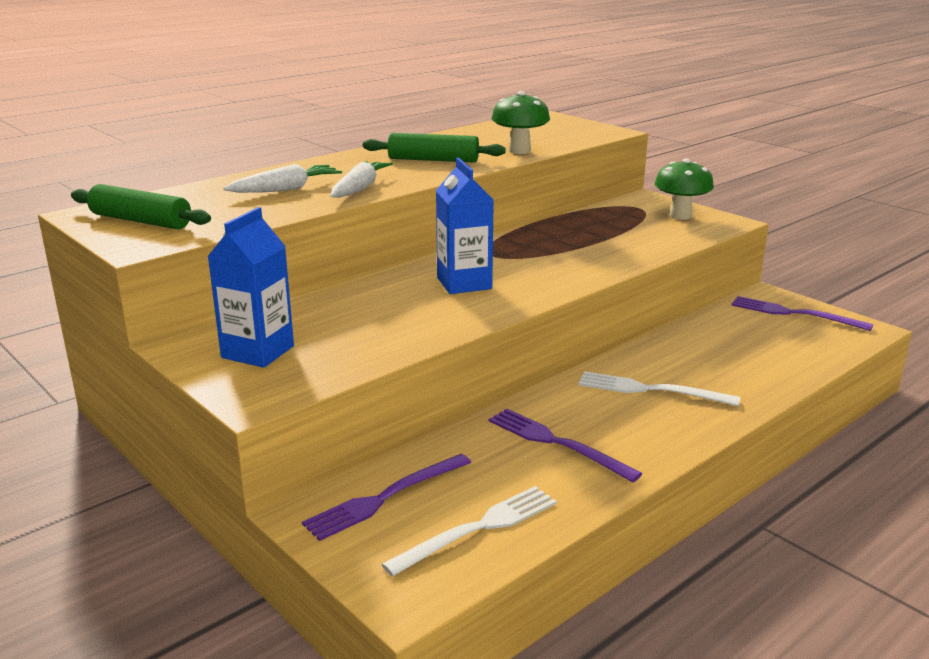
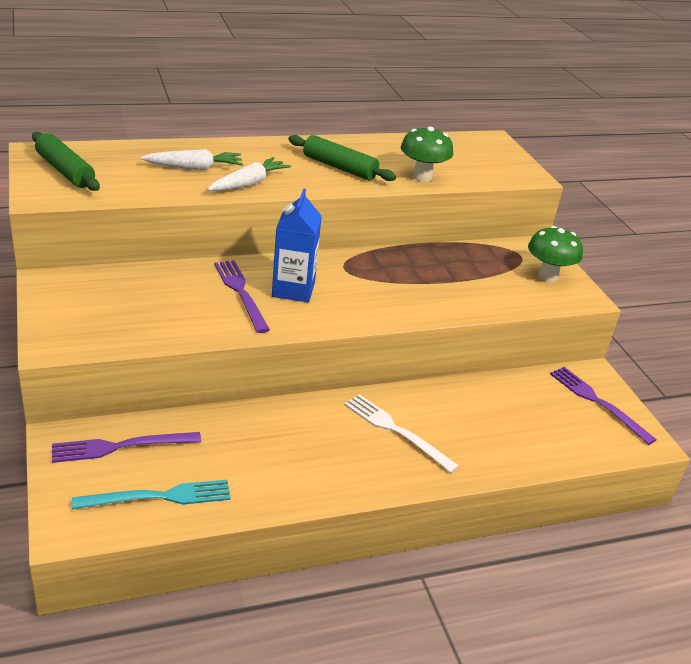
camera: 20 degrees right, 10 degrees up
blue carton [207,207,294,368] -> none
white fork [381,486,557,577] -> turquoise fork [72,480,231,509]
purple fork [488,408,642,483] -> purple fork moved to [214,260,270,333]

